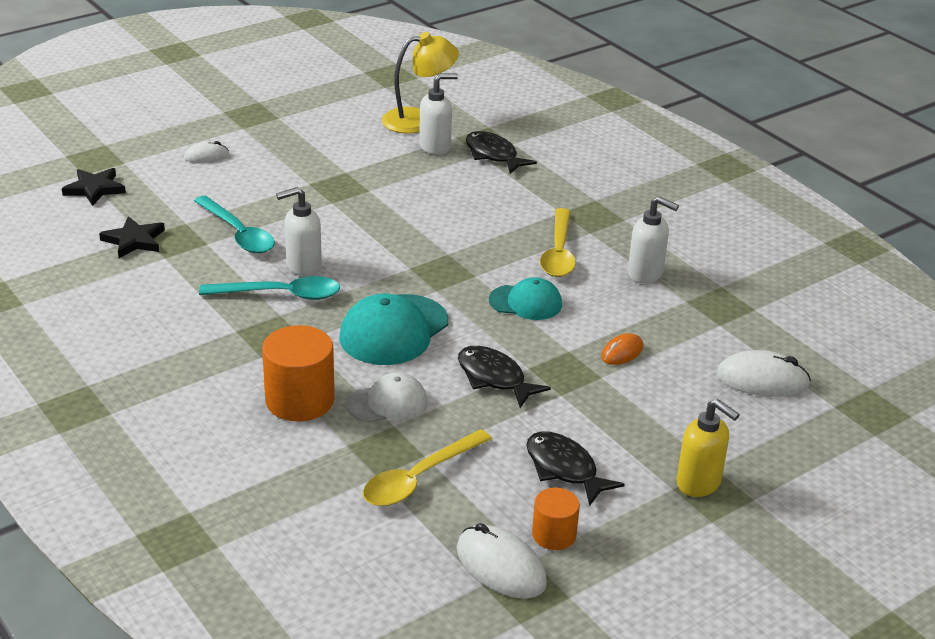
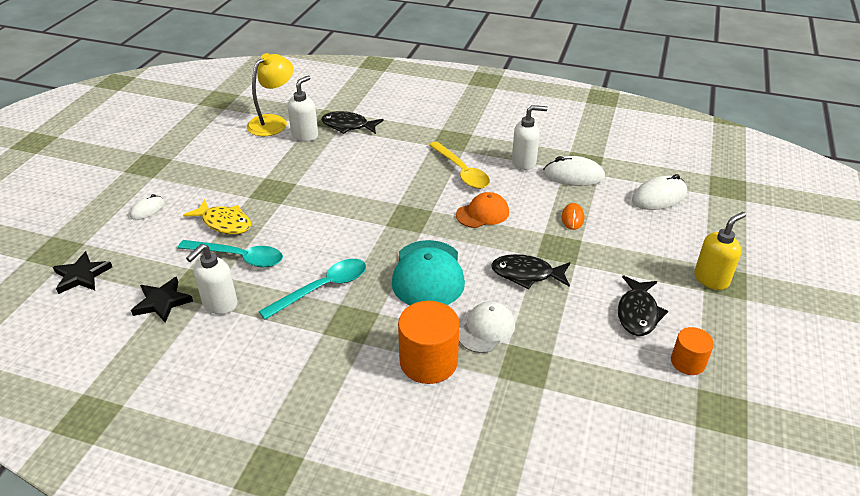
camera: 35 degrees left, 5 degrees up
white soap dispenser [276,187,322,276] -> white soap dispenser moved to [186,244,238,314]
yellow spoon [363,429,492,506] -> none
white mouse [457,523,547,599] -> white mouse moved to [543,156,605,186]
turquoise cap [489,277,562,320] -> orange cap [456,192,509,228]
black fish [526,431,625,506] -> black fish turned 90 degrees counterclockwise [618,276,668,336]
yellow soap dispenser [677,399,740,497] -> yellow soap dispenser turned 45 degrees counterclockwise [694,212,746,290]
none -> yellow fish [183,199,251,234]

